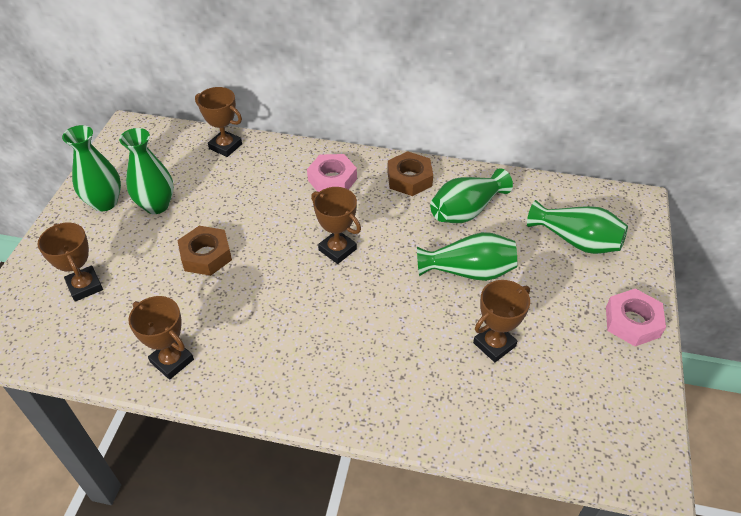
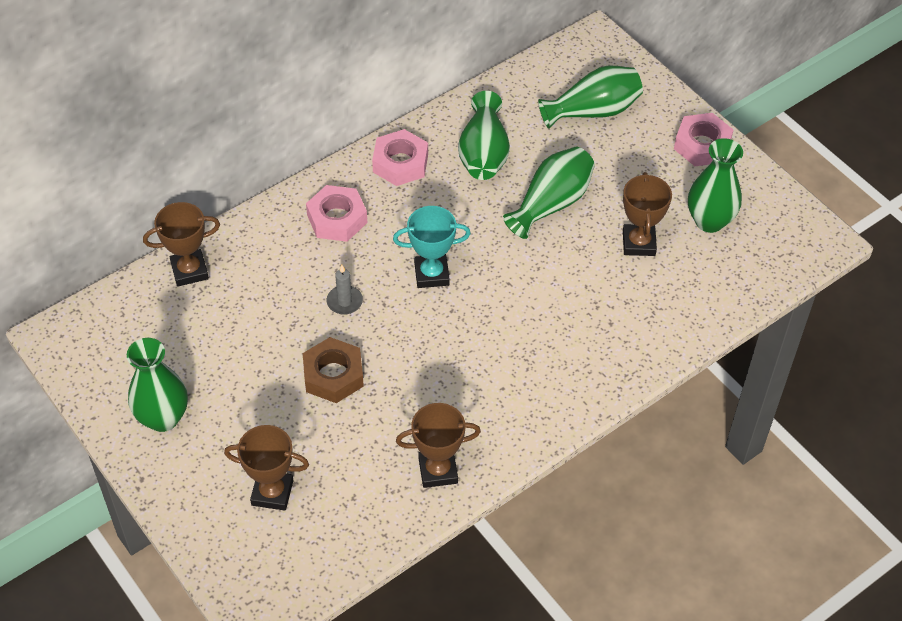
camera: 50 degrees left, 5 degrees up
green vase [119,128,174,214] -> green vase moved to [688,138,743,233]
brown trophy [311,187,361,264] -> turquoise trophy [393,206,471,288]
brown nut [387,151,433,196] -> pink nut [372,129,428,186]
none -> grey candle [326,265,363,315]

